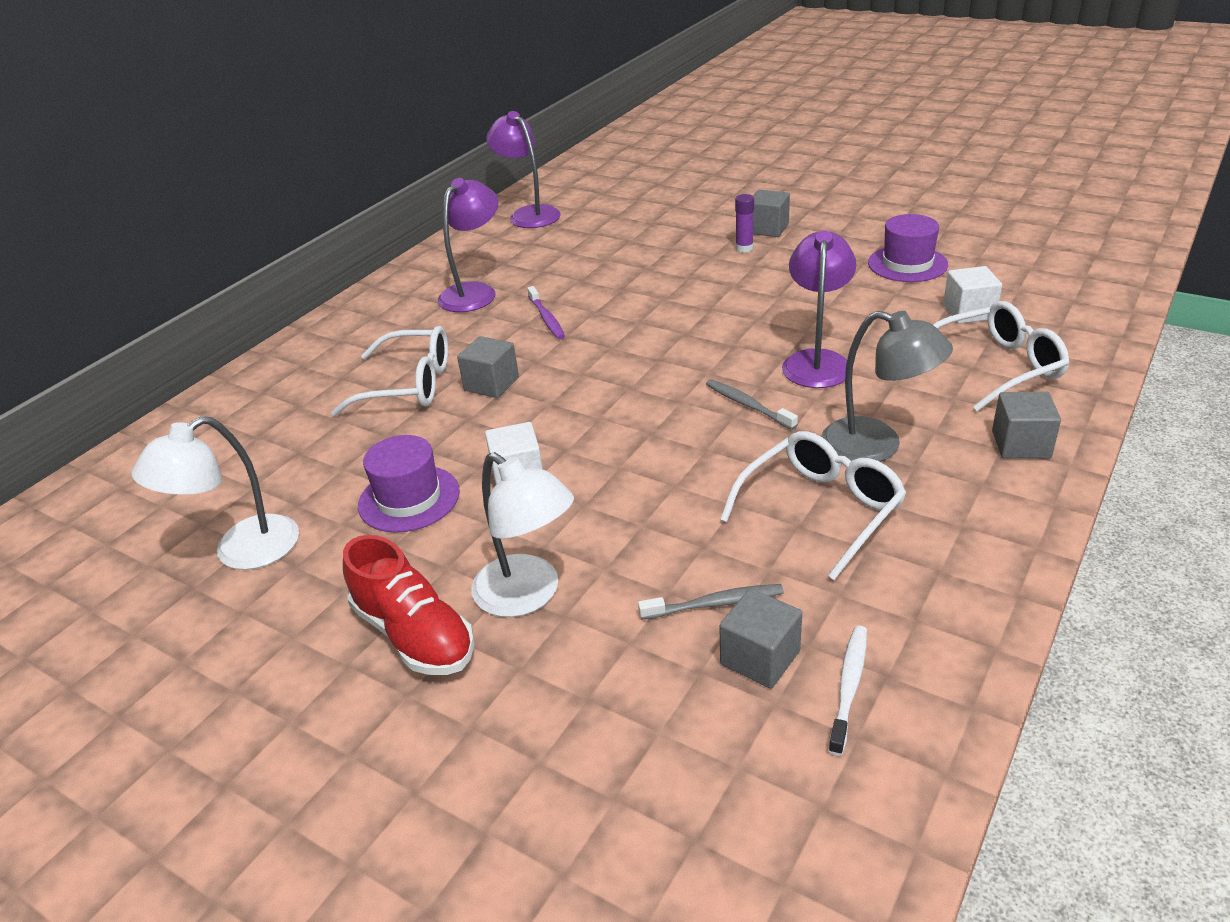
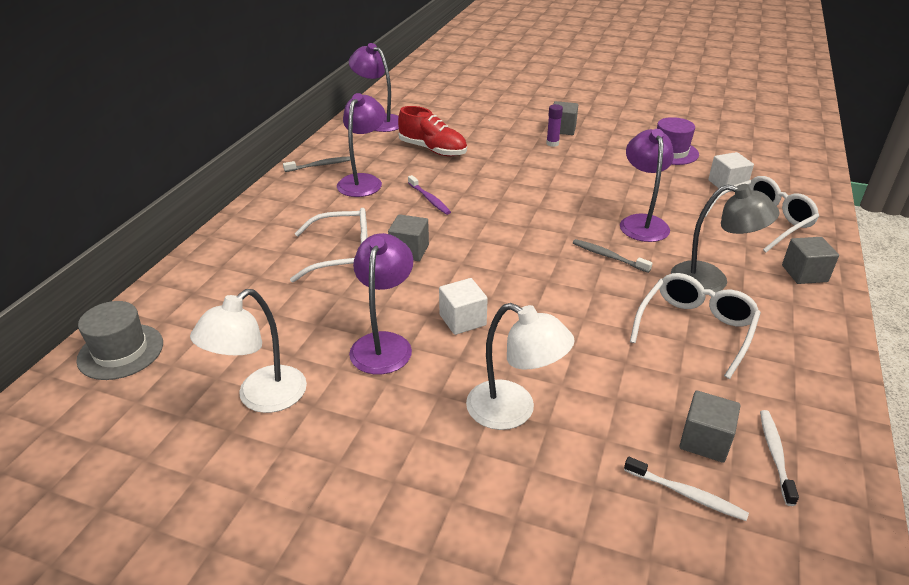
camera: 15 degrees left, 0 degrees up
red shoe [343,535,475,675] -> red shoe moved to [398,106,467,156]
purple hat [358,435,460,533] -> purple lamp [349,233,413,375]
grey toothbrush [638,584,784,620] -> grey toothbrush moved to [283,156,351,172]
none -> grey hat [76,301,163,380]
none -> white toothbrush [624,457,749,521]

